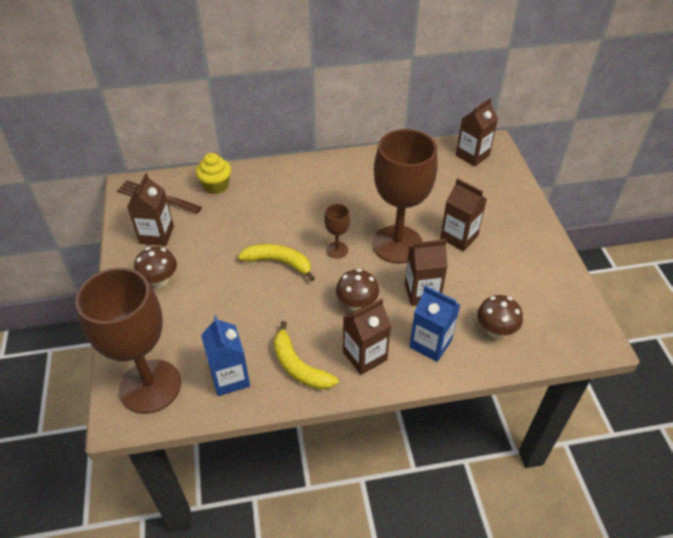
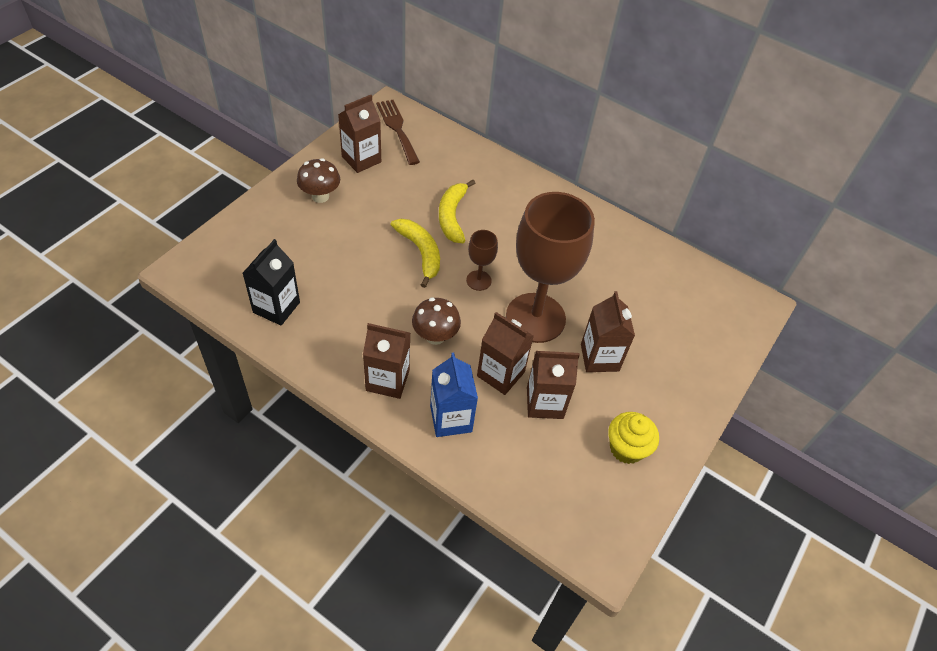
camera: 40 degrees right, 5 degrees up
brown goblet [75,267,181,414] -> none
yellow cupcake [196,153,231,194] -> yellow cupcake moved to [608,412,659,464]
blue carton [201,315,250,396] -> black carton [242,239,300,326]
yellow banana [274,321,339,390] -> yellow banana moved to [439,180,475,243]
brown carton [456,98,498,166] -> brown carton moved to [527,351,580,419]
brown mushroom [477,295,523,338] -> none

